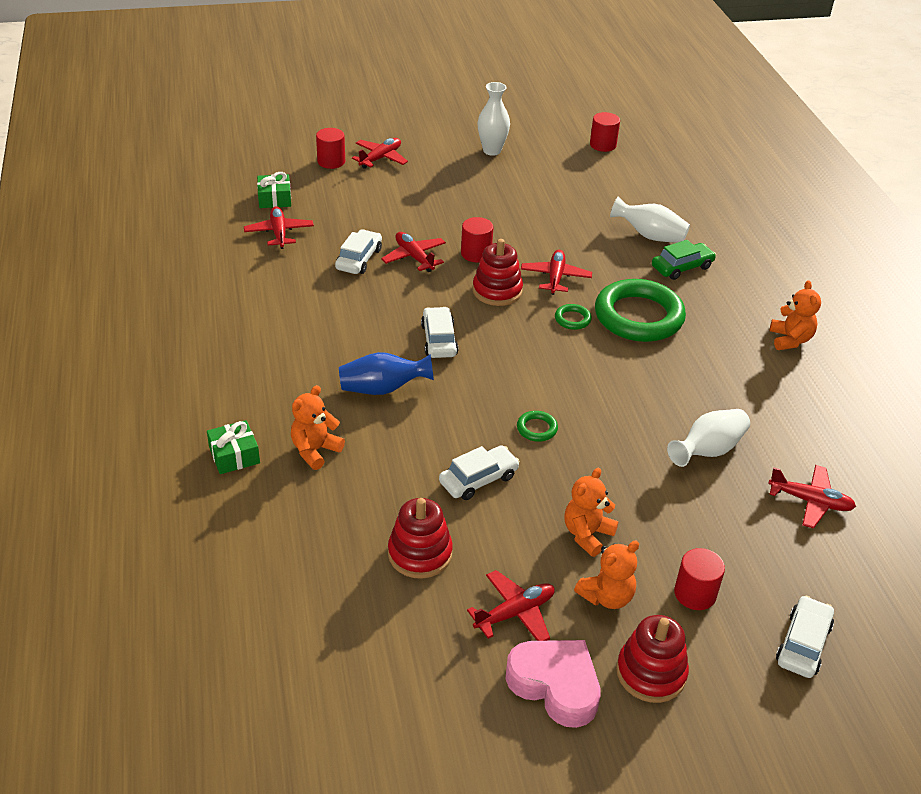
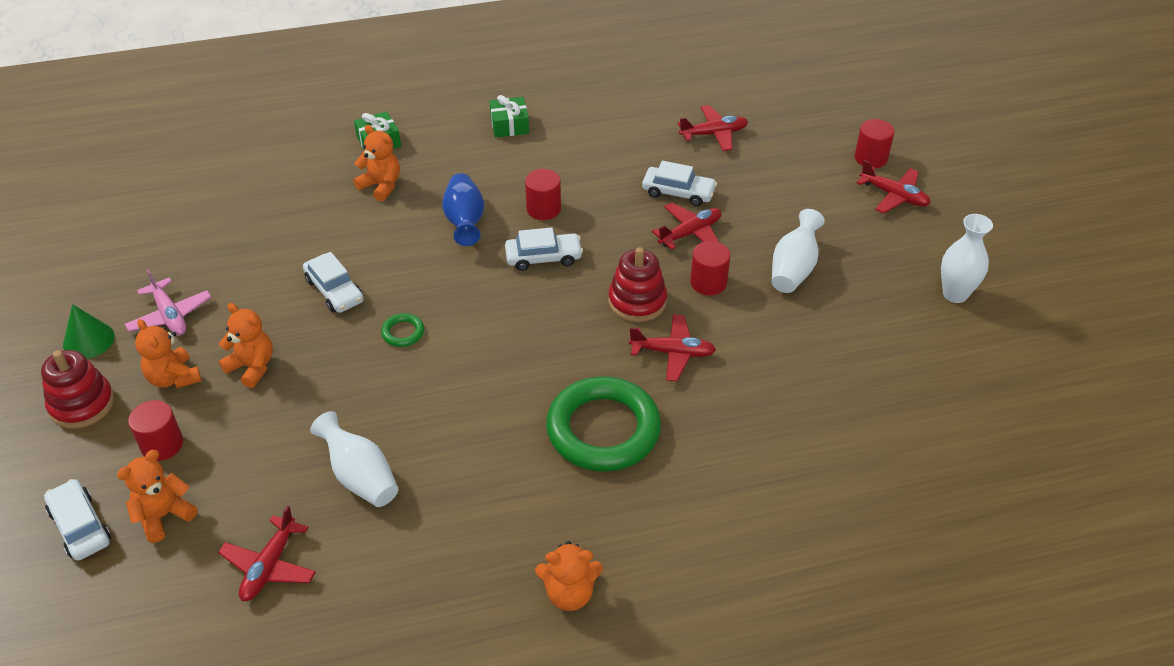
camera: 90 degrees right, 5 degrees up
green gift [257,172,291,208] -> green gift moved to [489,95,529,137]
red stacking toy [388,498,453,579] -> none
red plane [467,570,555,641] -> pink plane [125,269,211,335]
pink heart [506,640,601,728] -> green cone [63,304,115,359]
green ring [555,304,592,330] -> none
red cylinder [590,112,620,152] -> red cylinder moved to [525,169,561,220]
white vase [610,196,690,243] -> white vase moved to [772,209,825,293]
green car [652,240,716,280] -> none
white car [776,596,834,678] -> white car turned 150 degrees counterclockwise [44,479,111,561]
none -> orange teddy bear [117,450,197,543]

